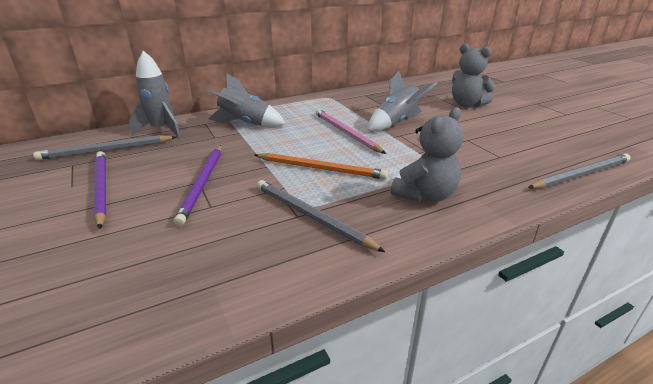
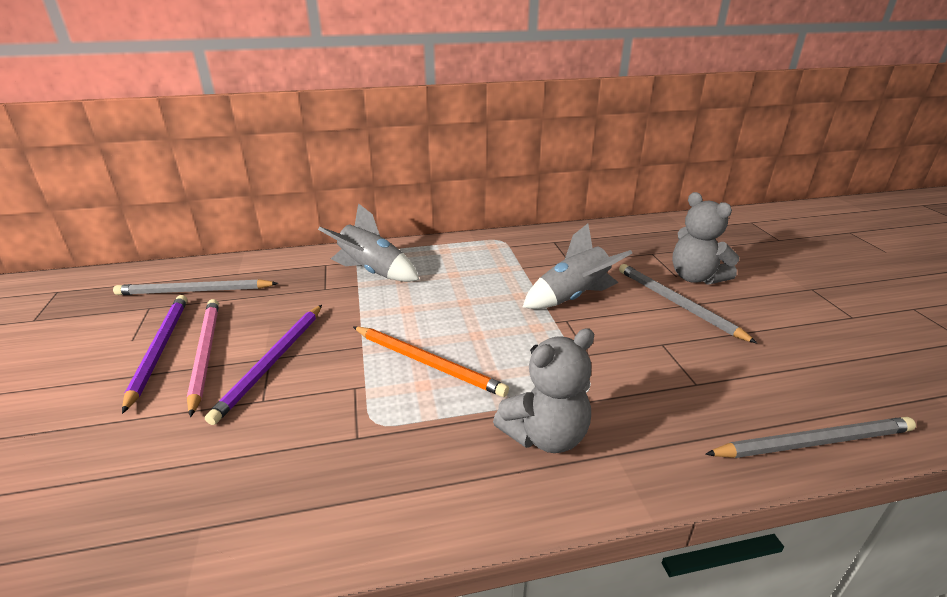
camera: 15 degrees right, 0 degrees up
grey rocket [129,51,181,138] -> none
grey pencil [257,180,385,252] -> grey pencil moved to [619,264,757,343]
pink pencil [315,109,386,154] -> pink pencil moved to [187,299,219,417]

